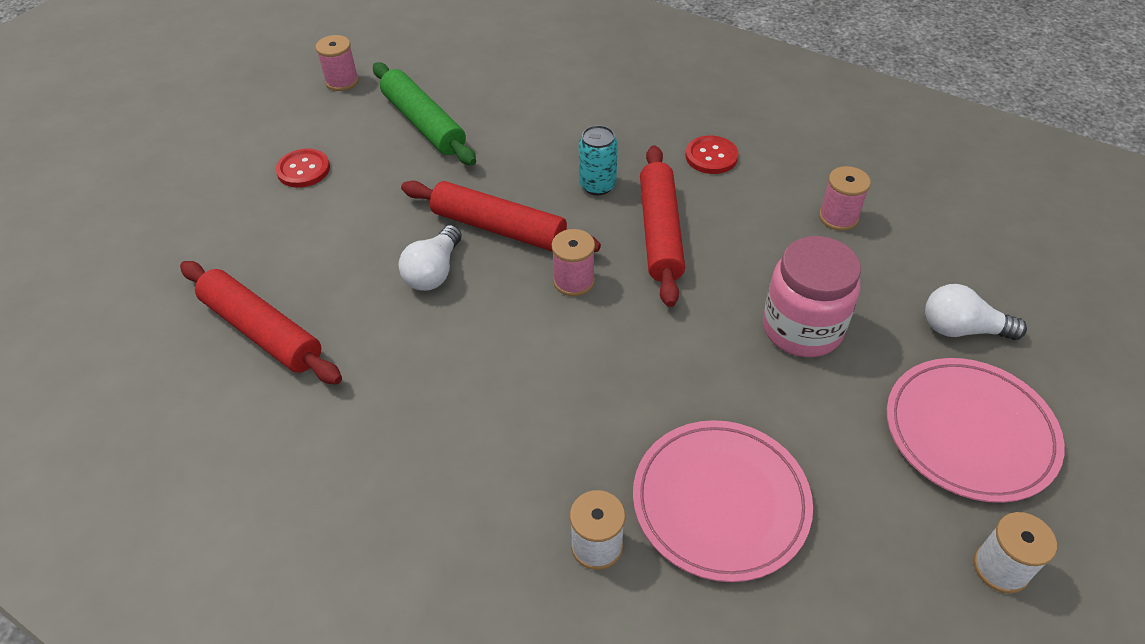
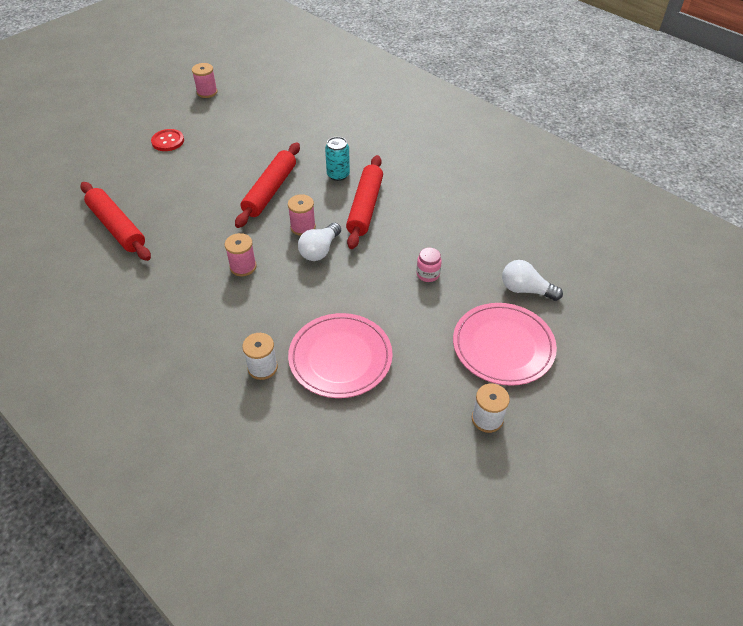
camera: 10 degrees right, 0 degrees up
green rolling pin [373,62,476,165] -> none
white light bulb [399,225,462,291] -> white light bulb moved to [298,223,341,261]
red rolling pin [401,181,601,252] -> red rolling pin turned 75 degrees clockwise [235,142,300,228]
red button [685,136,738,174] -> none
pink jar [763,236,861,357] -> pink jar [417,248,442,282], size x0.47
pink spool [819,166,871,231] -> pink spool moved to [225,233,257,276]

